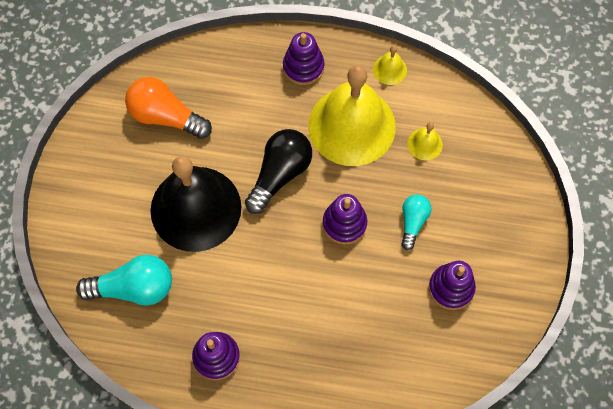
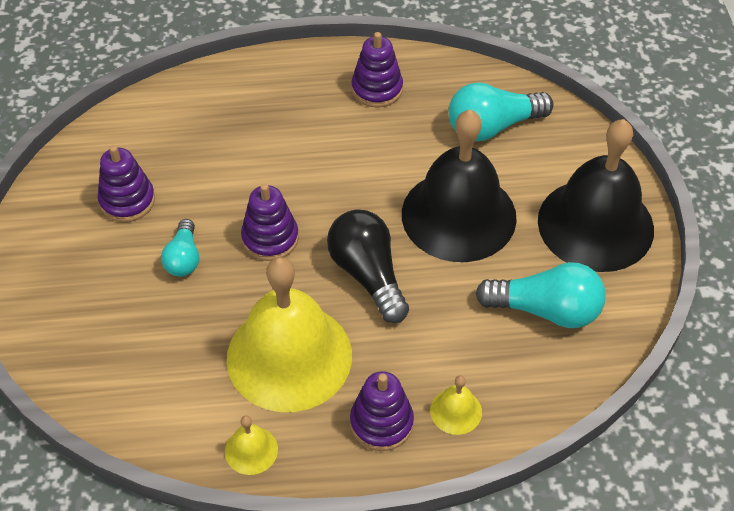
camera: 165 degrees right, 15 degrees down
orange light bulb [125,77,212,139] -> turquoise light bulb [475,262,606,328]
black light bulb [245,129,312,214] -> black light bulb turned 135 degrees clockwise [327,209,409,323]
yellow bell [407,122,443,161] -> yellow bell moved to [430,375,482,435]
none -> black bell [538,119,654,272]

